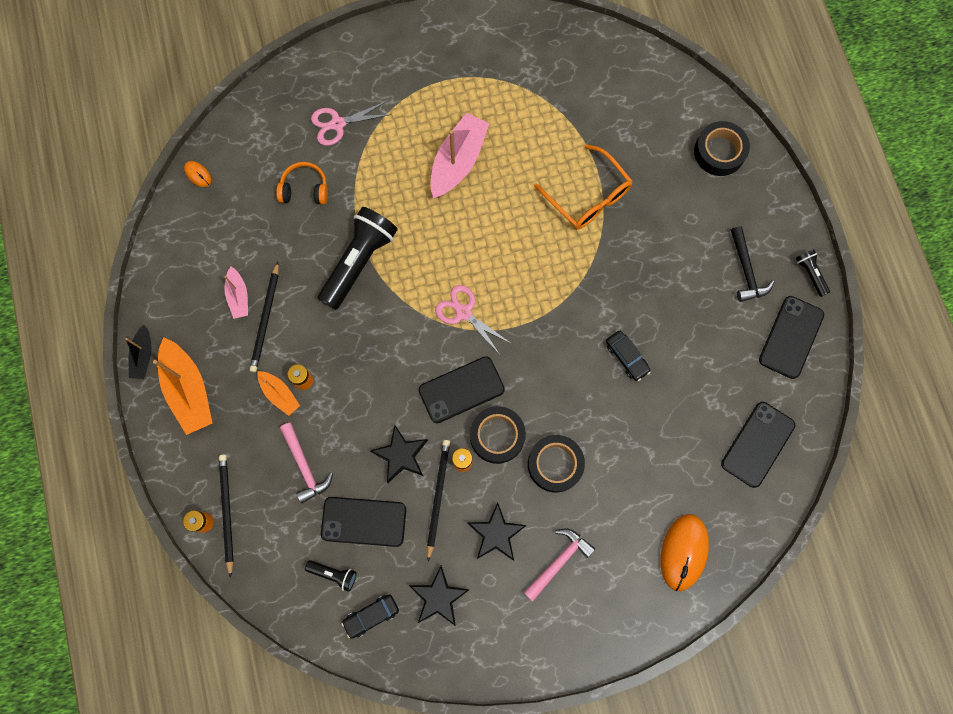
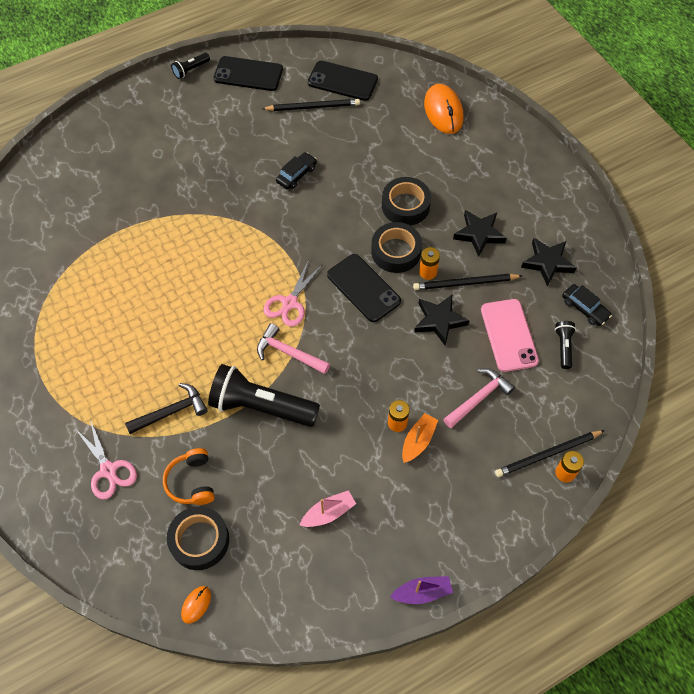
camera: 105 degrees left, 15 degrees down
black boat [126,325,152,379] -> purple boat [390,576,453,604]
orange boat [153,337,213,435] -> none
black pencil [250,262,279,372] -> black pencil moved to [262,99,360,111]
black phone [321,497,406,547] -> pink phone [481,299,539,372]
pink boat [431,113,490,198] -> none
pink hammer [523,528,595,601] -> pink hammer moved to [257,323,330,374]
orange glasses [534,144,633,229] -> none
orange mouse [661,514,709,591] -> orange mouse turned 75 degrees clockwise [424,84,464,134]
black tape [694,121,750,176] -> black tape moved to [167,506,229,570]
black hammer [731,226,774,302] -> black hammer moved to [125,383,208,434]

